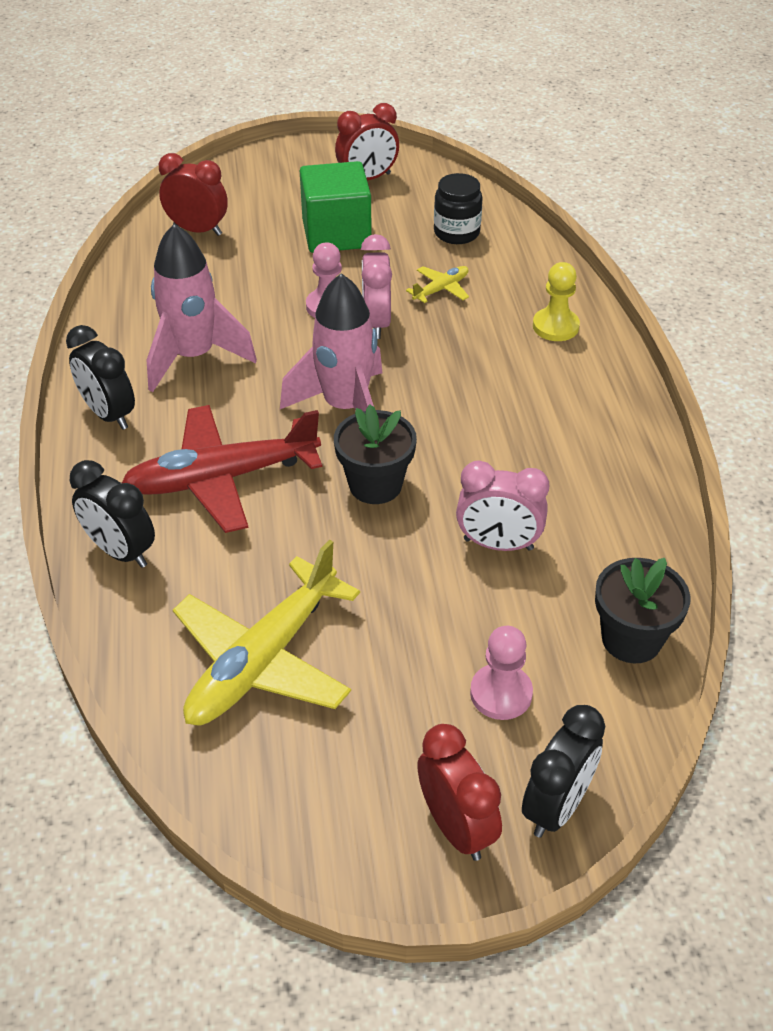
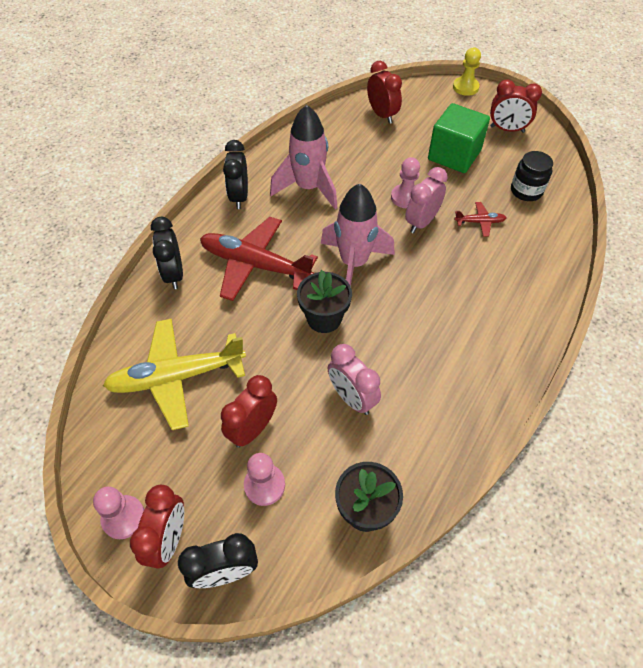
camera: 40 degrees right, 10 degrees up
yellow plane [406,266,469,303] -> red plane [454,202,506,237]
yellow pawn [533,262,580,341] -> yellow pawn moved to [453,47,481,96]
none -> pink pawn [93,487,144,539]
none -> red clock [221,375,277,448]

